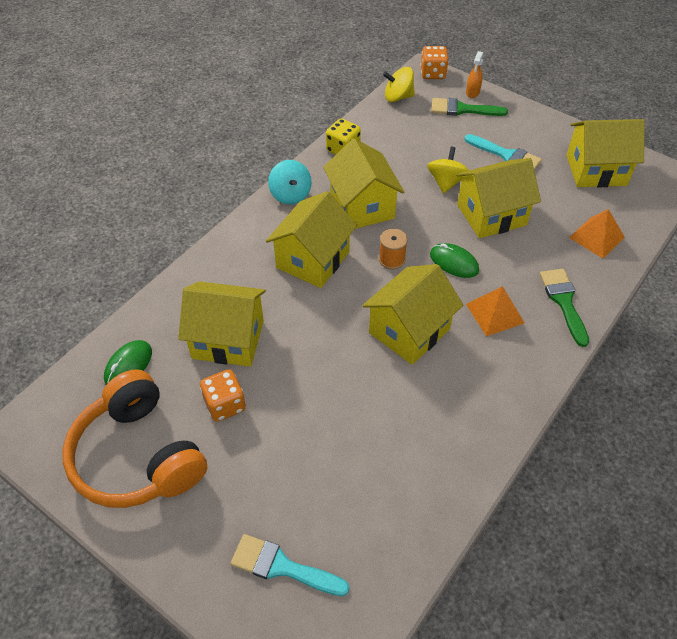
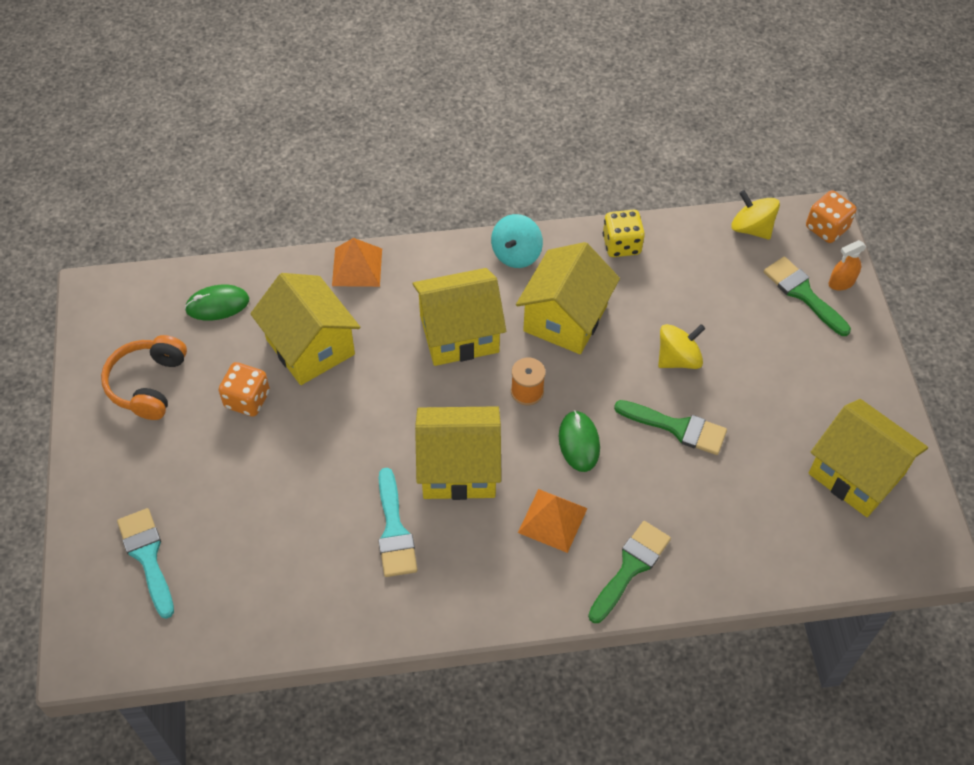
camera: 45 degrees right, 5 degrees up
orange headphones [63,369,207,508] -> orange headphones [101,335,187,420], size x0.63
yellow house [456,158,541,239] -> green brush [614,400,727,455]
turquoise brush [465,134,542,170] -> turquoise brush moved to [378,468,417,577]
orange pyramid [569,209,625,258] -> orange pyramid moved to [332,238,382,287]

